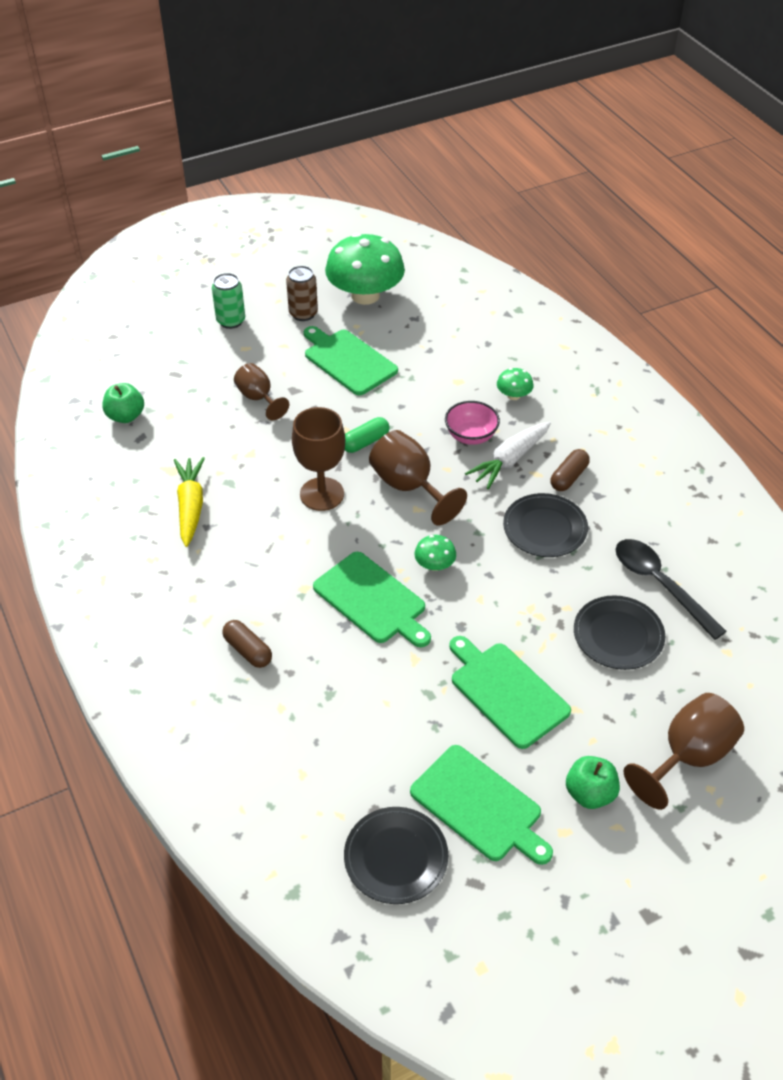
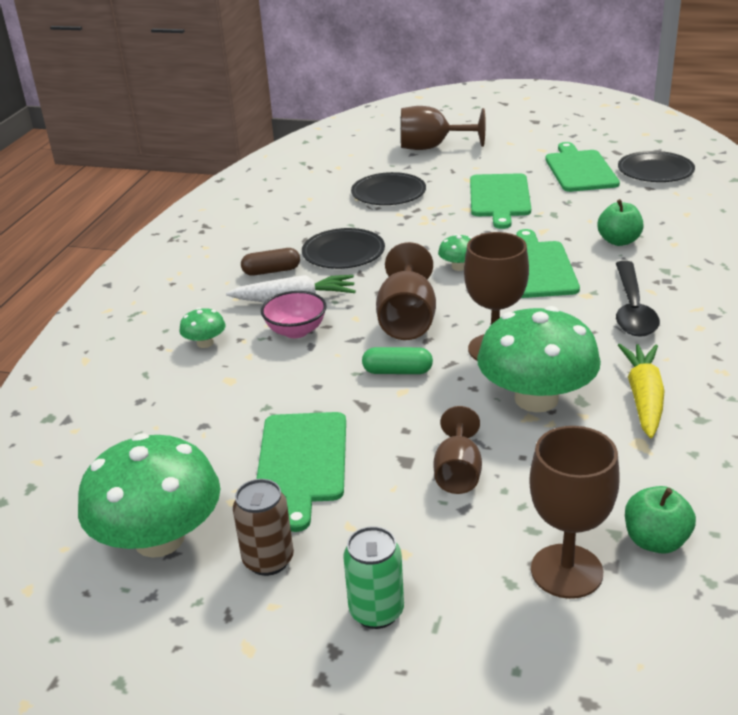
camera: 135 degrees left, 15 degrees down
yellow carrot [174,457,205,547] -> yellow carrot turned 150 degrees clockwise [618,344,665,438]
brown capsule [222,620,272,668] -> none
green apple [566,756,620,809] -> green apple moved to [597,199,643,246]
black spoon [616,539,727,640] -> black spoon moved to [616,261,660,337]
none -> green mushroom [477,306,601,412]
none -> brown goblet [529,426,620,599]

